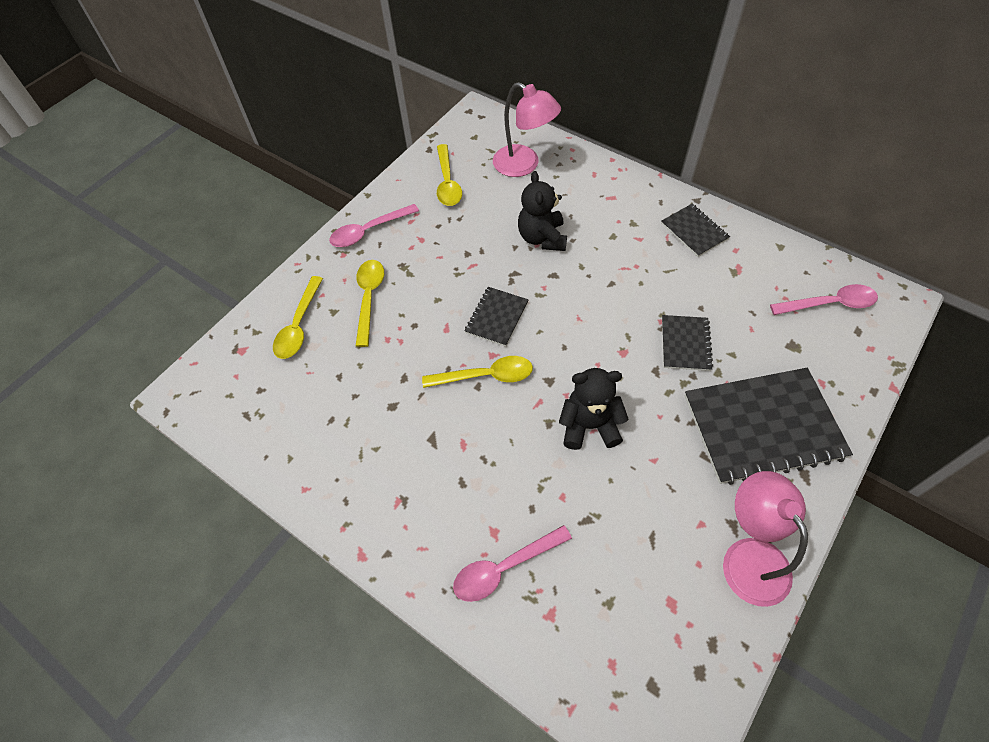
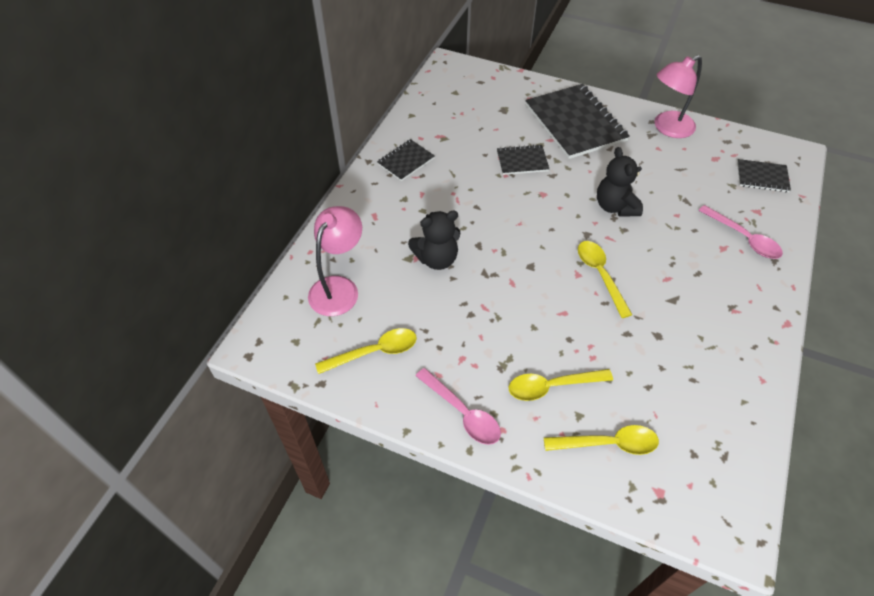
camera: 105 degrees left, 5 degrees down
black notebook [465,287,529,347] -> black notebook moved to [737,159,791,192]
pink spoon [770,284,878,315] -> none

